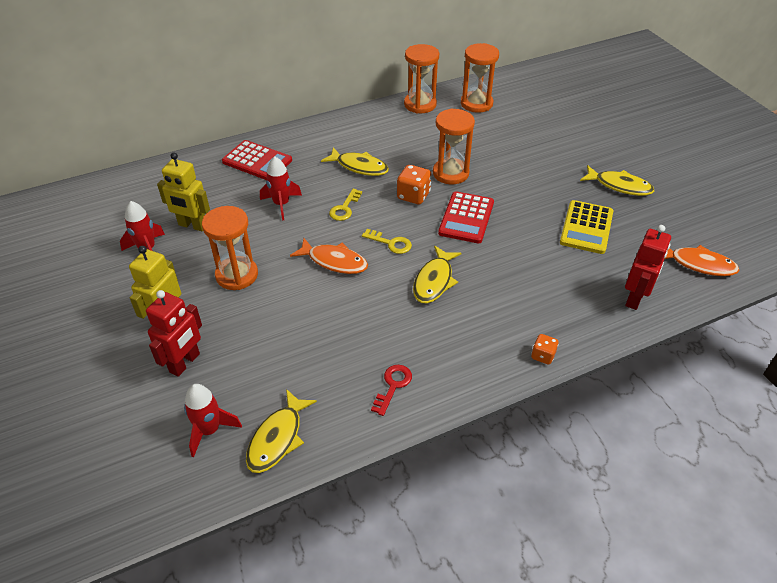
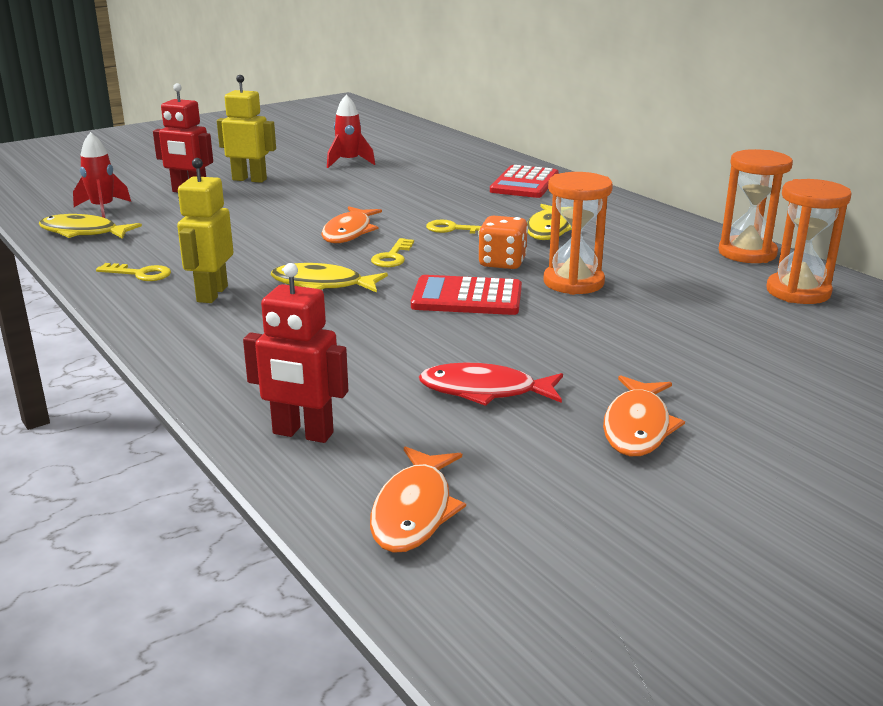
camera: 80 degrees right, 20 degrees down
yellow robot [157,152,210,231] -> yellow robot moved to [177,158,233,303]
orange hourglass [202,206,258,290] -> none
red rocket [260,157,302,220] -> none
red key [371,365,412,416] -> yellow key [96,263,171,281]
orange dice [531,334,559,365] -> none
yellow calculator [560,200,613,254] -> red fish [419,363,563,406]
yellow fish [580,165,654,196] -> orange fish [603,375,685,456]

